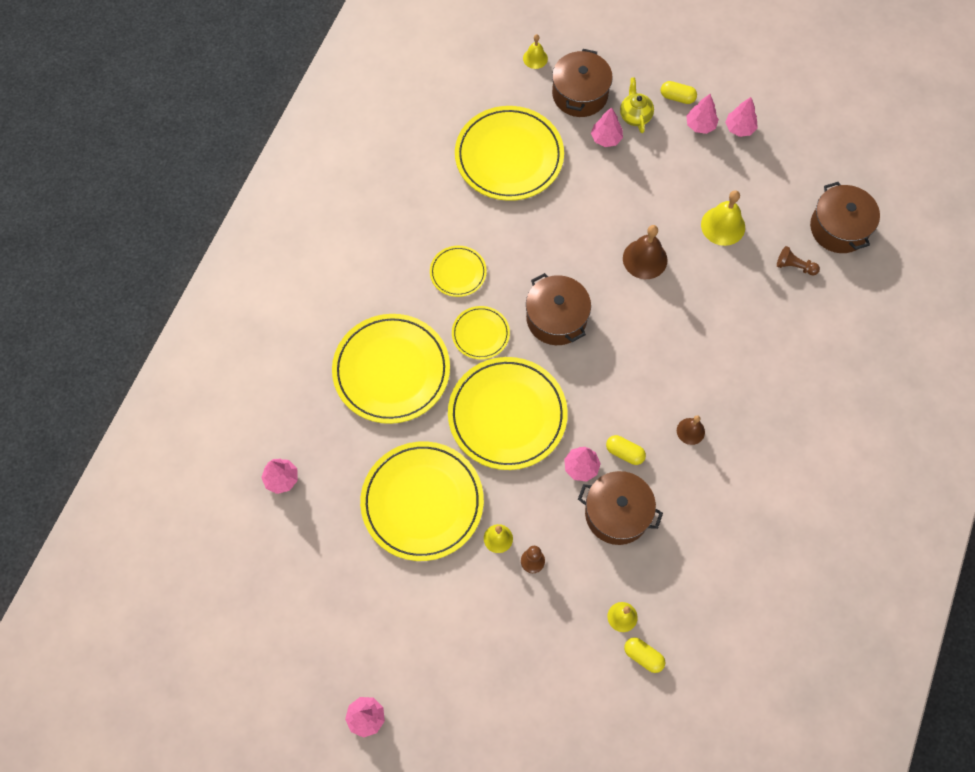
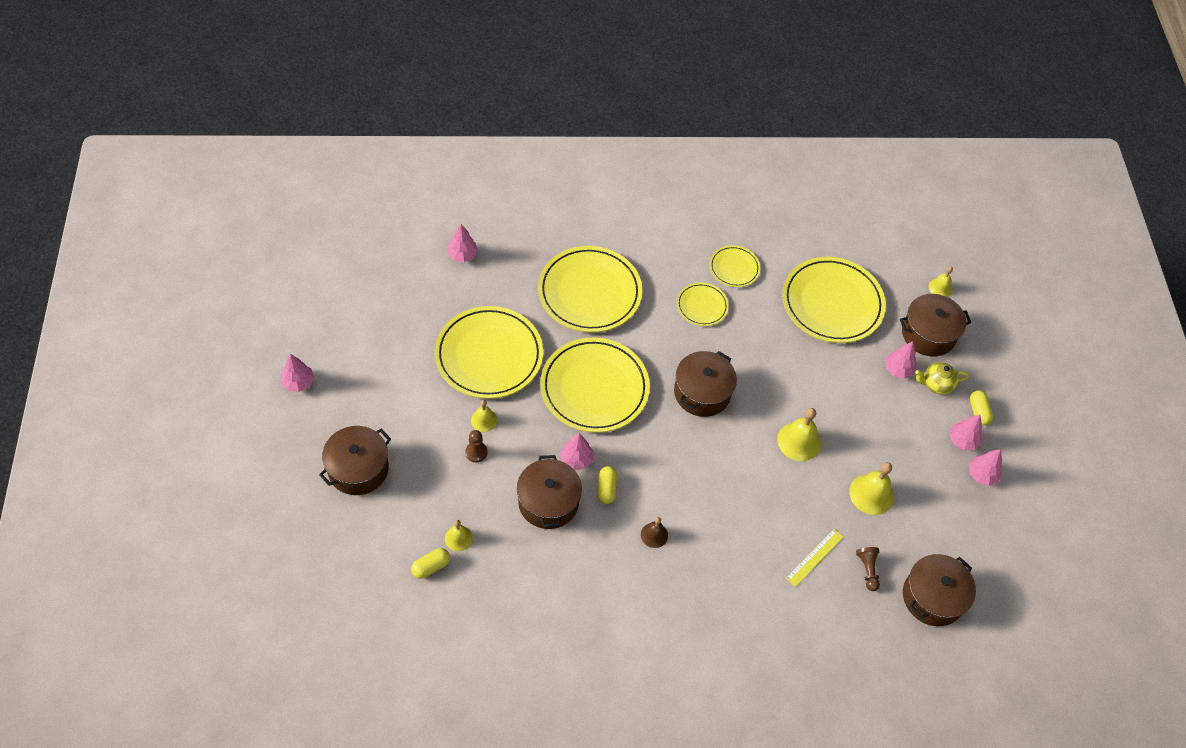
camera: 60 degrees right, 10 degrees down
yellow plate [452,306,510,360] -> yellow plate moved to [710,245,760,287]
yellow teapot [620,77,654,133] -> yellow teapot turned 150 degrees counterclockwise [915,362,969,394]
brown bell [623,225,668,279] -> yellow bell [777,408,821,461]
yellow capsule [624,637,665,673] -> yellow capsule turned 45 degrees clockwise [411,548,450,579]
none -> brown pot [319,426,391,495]
none -> yellow ruler [786,529,843,587]

